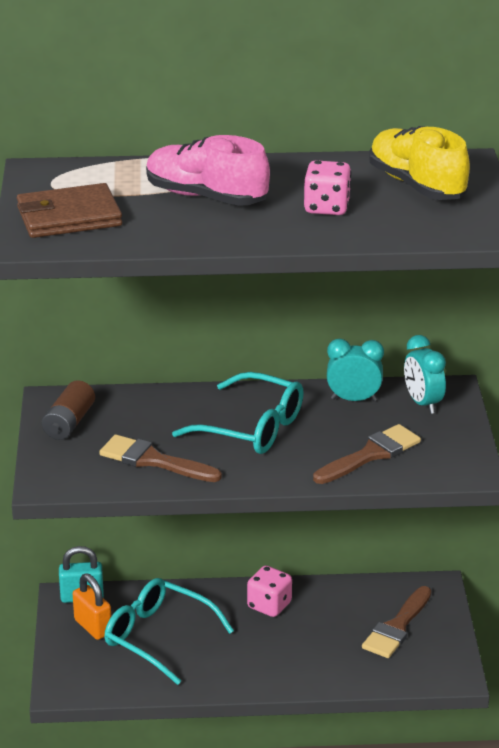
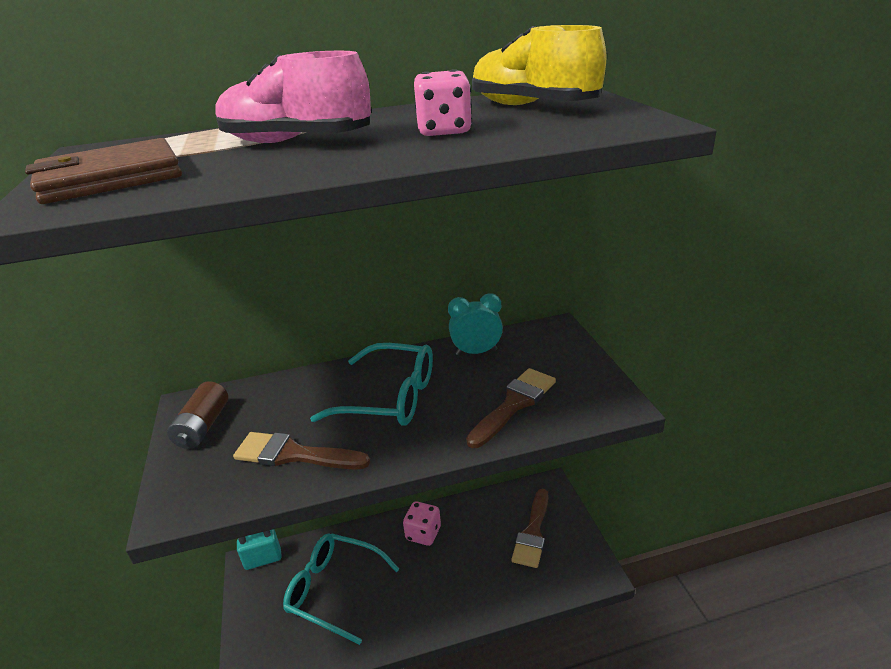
camera: 10 degrees left, 0 degrees up
orange padlock [73,573,111,640] -> none
turquoise clock [404,335,446,414] -> none

